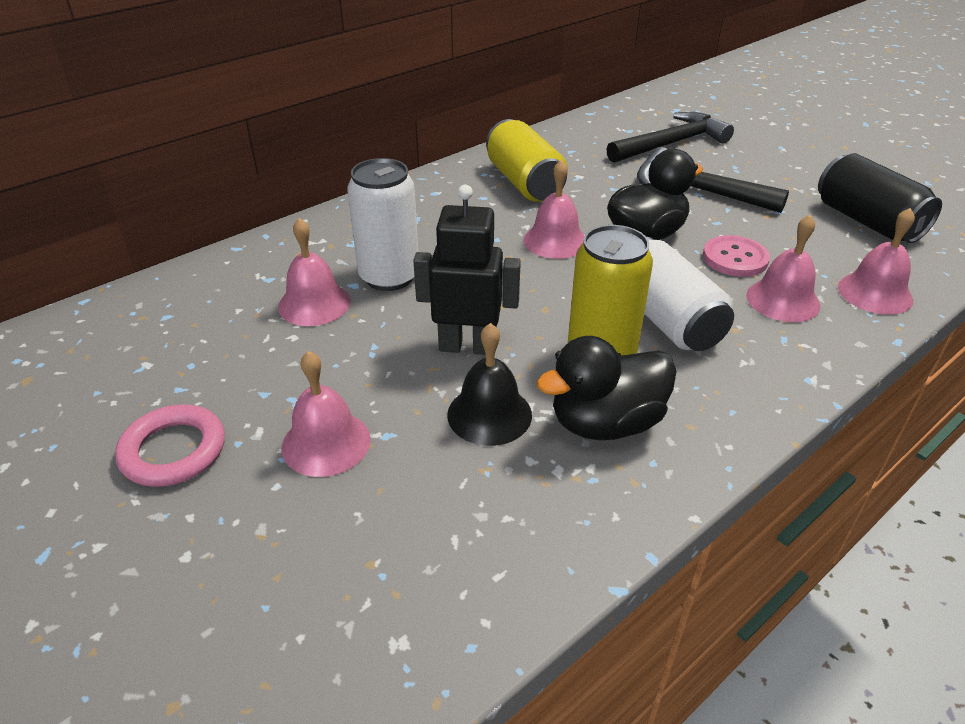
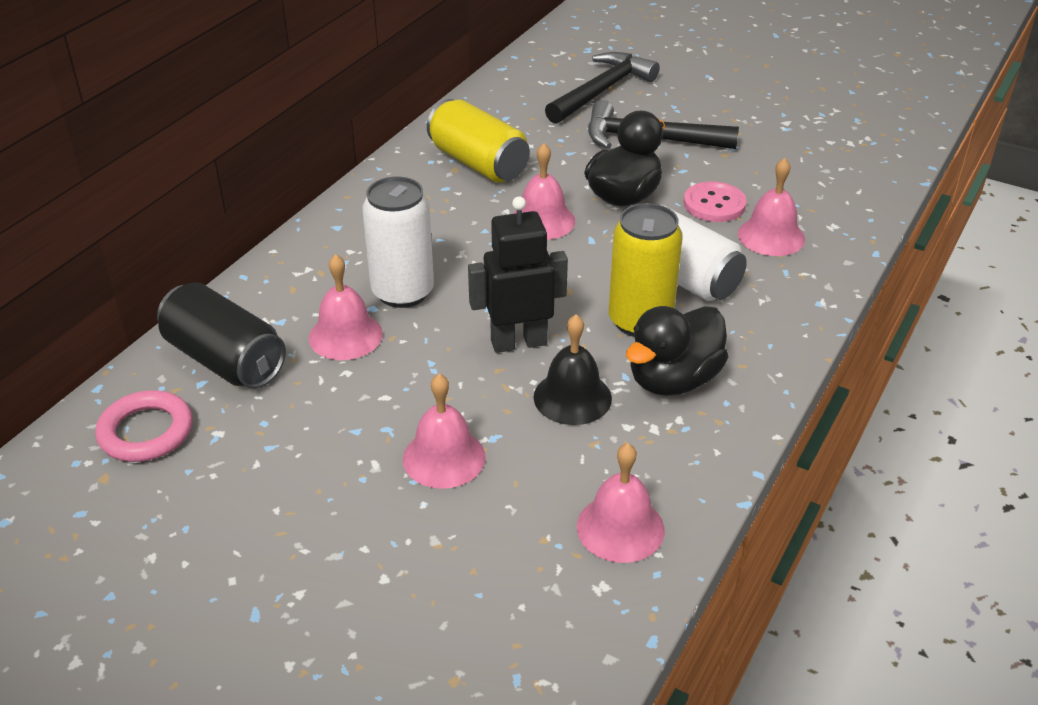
camera: 20 degrees left, 0 degrees up
pink ring [115,405,225,487] -> pink ring moved to [95,390,193,462]
black can [818,153,942,243] -> black can moved to [157,282,286,389]
pink bell [838,208,915,315] -> pink bell moved to [577,443,665,563]

